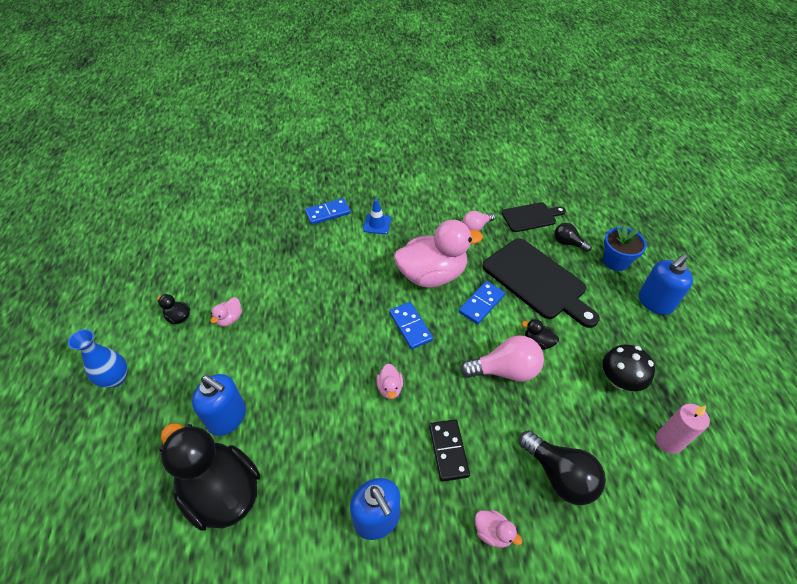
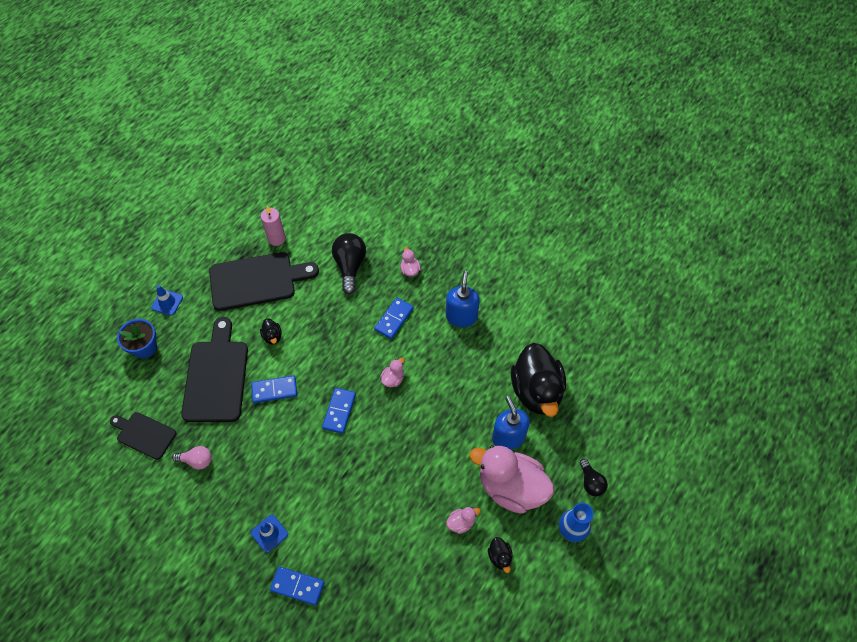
camera: 140 degrees left, 10 degrees up
pink duck [394,220,483,288] -> pink duck moved to [469,445,554,514]
black domino [429,419,470,482] -> blue domino [374,298,414,339]
pink light bulb [460,335,544,382] -> none
black light bulb [554,223,592,252] -> black light bulb moved to [579,459,608,496]
black mushroom [602,344,655,391] -> black cutting board [209,252,319,311]
blue soap dispenser [639,254,693,315] -> blue traffic cone [151,285,183,316]

